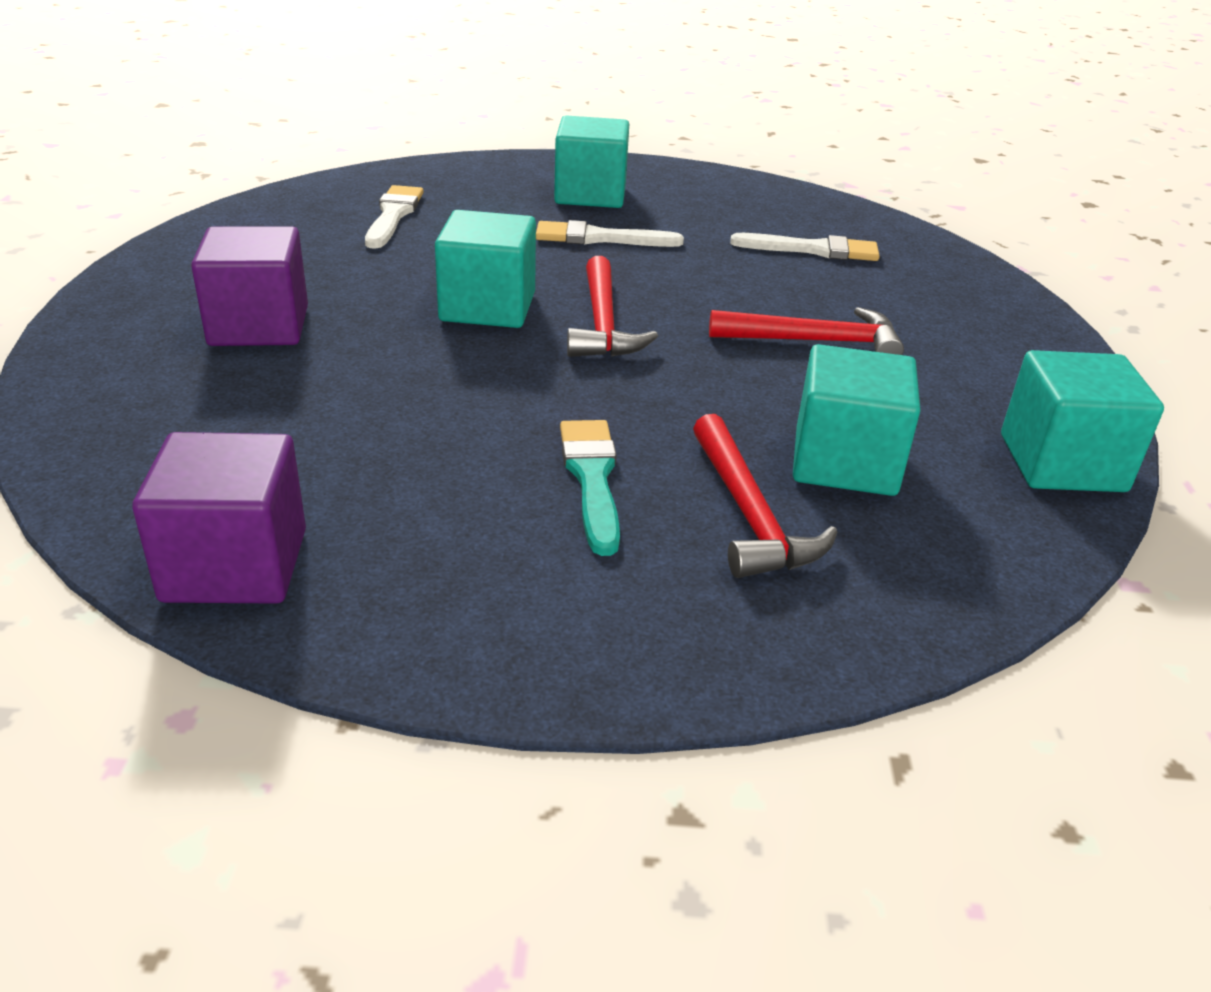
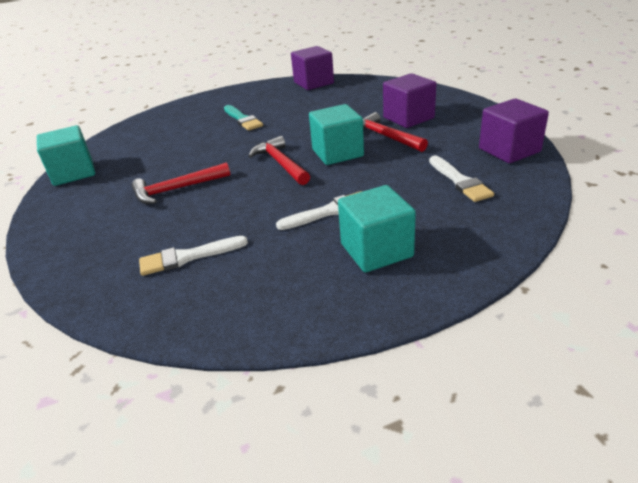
camera: 160 degrees right, 0 degrees up
red hammer [693,414,837,578] -> red hammer moved to [363,112,428,152]
turquoise cube [793,344,921,496] -> none
none -> purple cube [479,99,549,163]

